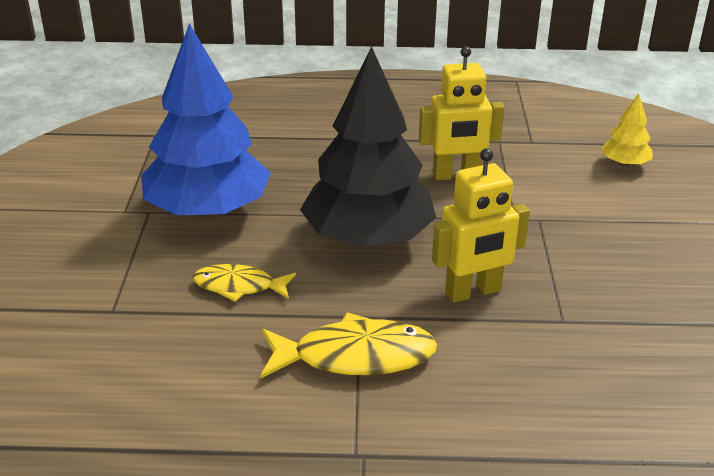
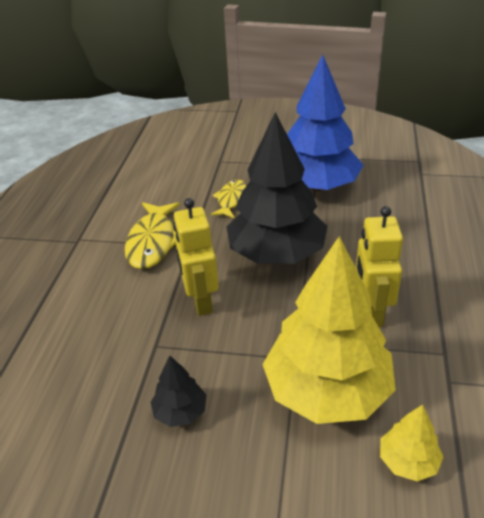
camera: 100 degrees right, 5 degrees up
none -> black tree [150,356,207,427]
none -> yellow tree [262,236,396,424]

